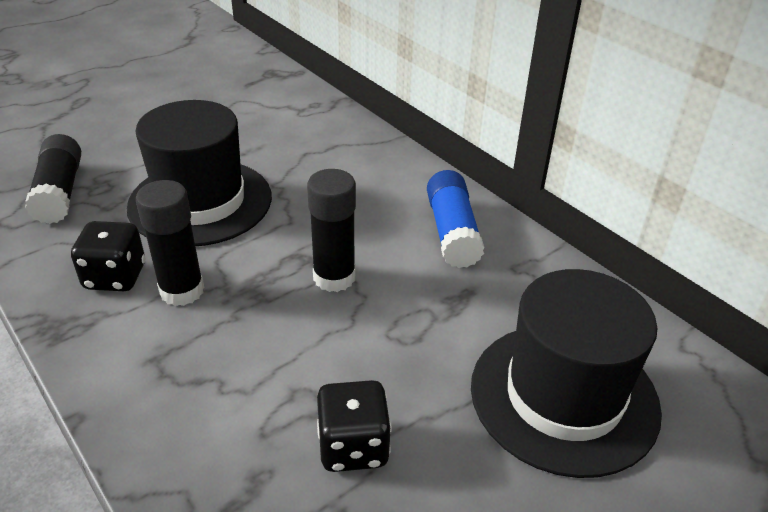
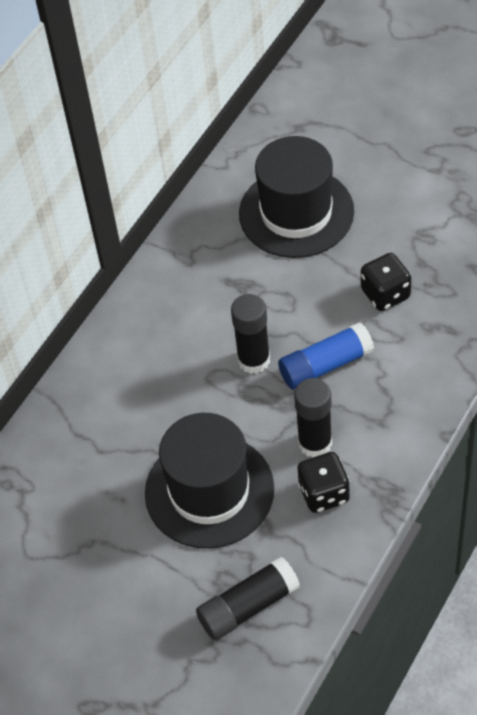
camera: 105 degrees left, 15 degrees up
blue glue stick [427,170,485,268] -> blue glue stick moved to [278,322,374,390]

